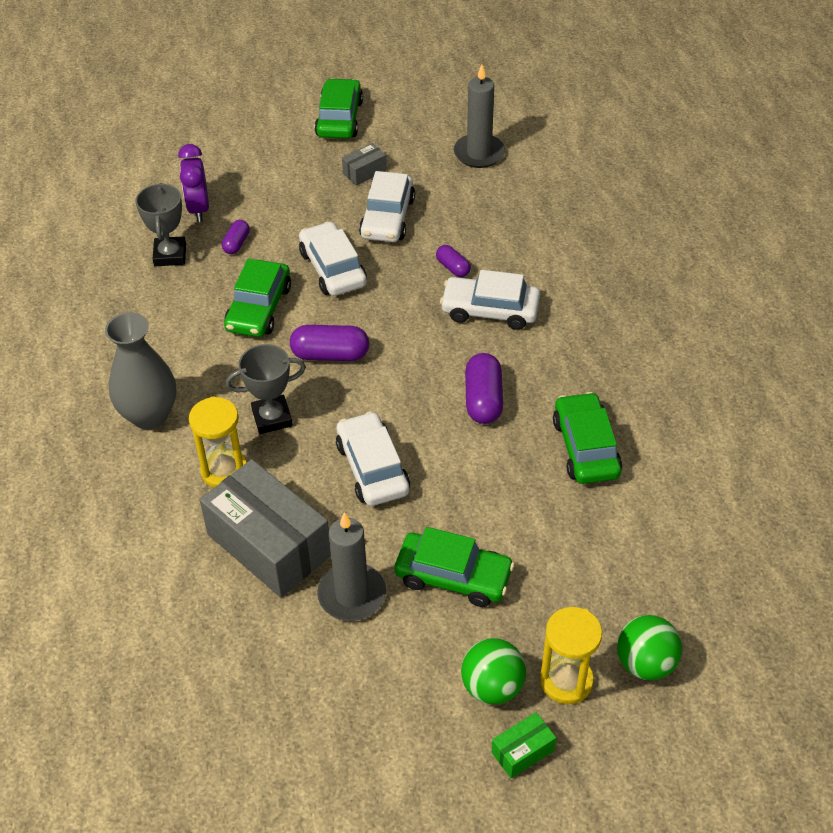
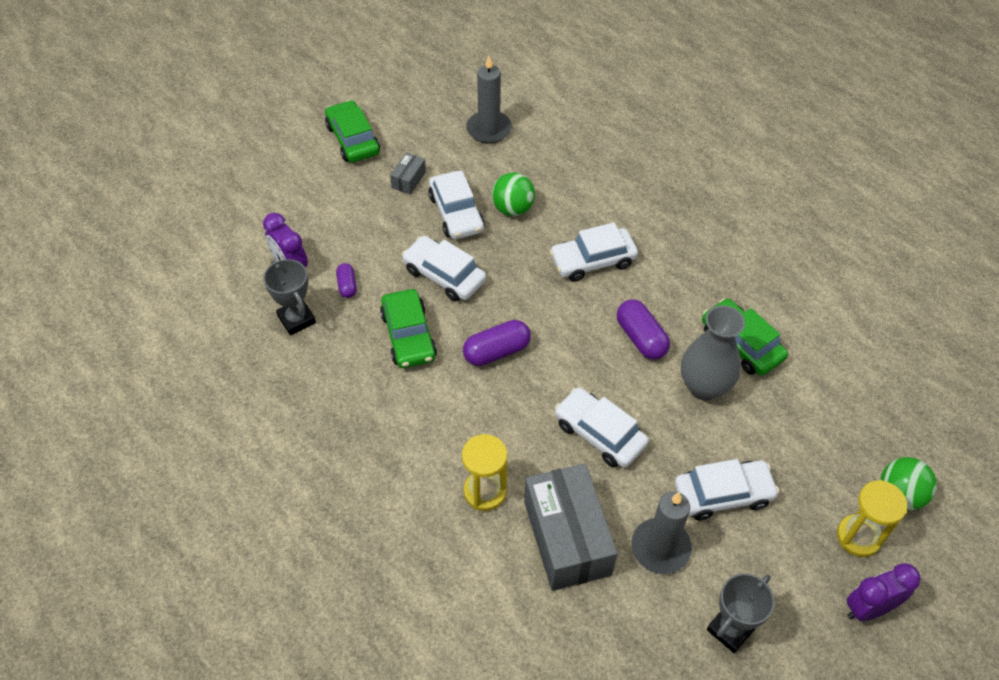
camera: 30 degrees left, 5 degrees up
grey vase [105,312,177,429] -> grey vase moved to [681,305,745,401]
grey box [200,459,331,597] -> grey box turned 60 degrees clockwise [524,463,618,591]
grey trophy [226,344,306,434] -> grey trophy moved to [707,573,775,653]
green car [394,527,515,607] -> white car [675,459,779,521]
purple capsule [436,245,471,277] -> none
green ball [461,638,526,704] -> green ball moved to [492,173,535,216]
green box [491,712,556,779] -> purple clock [847,563,921,621]

